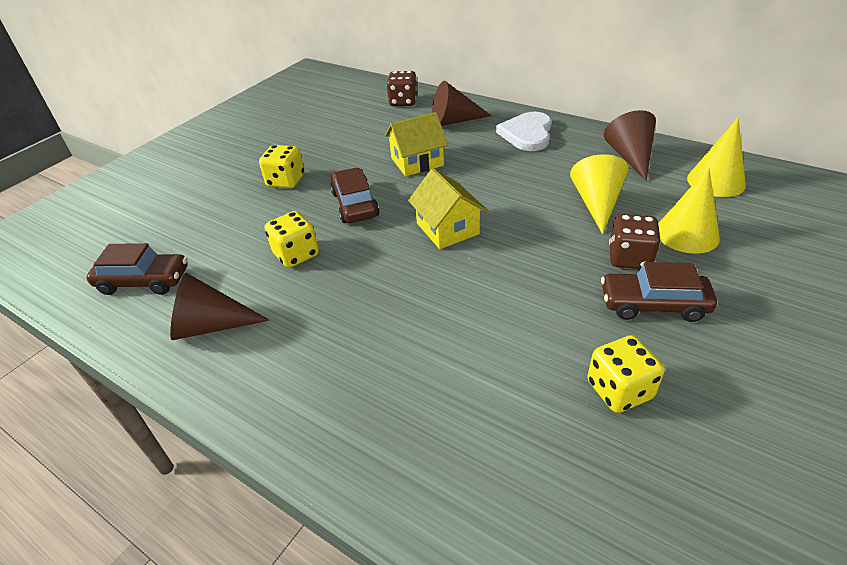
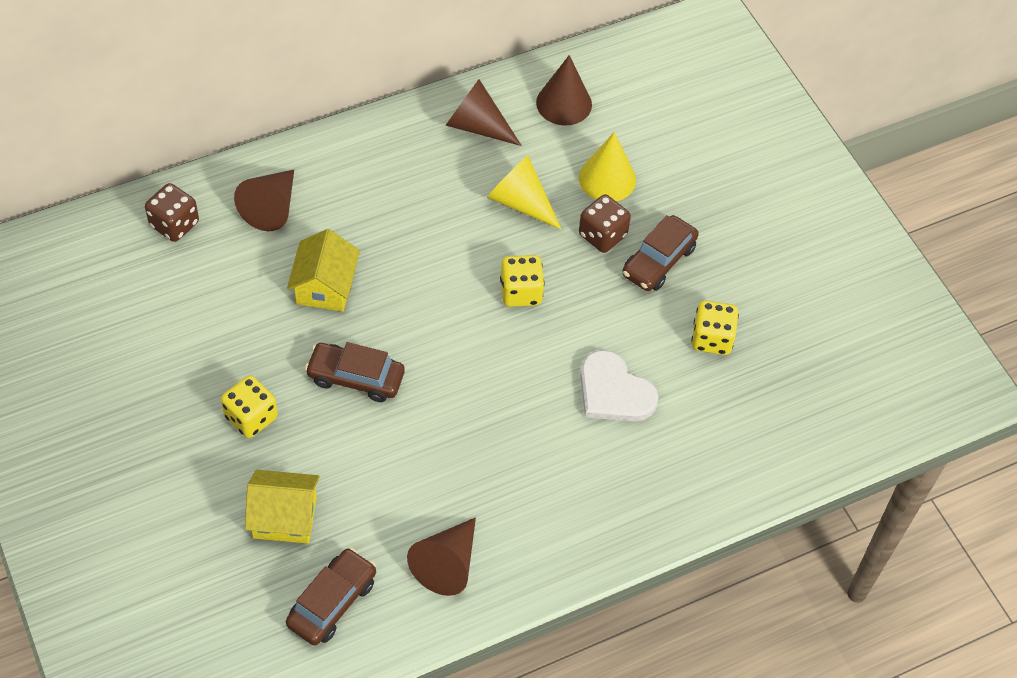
camera: 65 degrees left, 15 degrees up
yellow dice [265,211,319,268] -> yellow dice moved to [500,255,544,307]
yellow house [408,168,487,249] -> yellow house moved to [245,470,320,543]
white heart [496,112,552,151] -> white heart moved to [580,350,658,421]
yellow cone [687,117,746,197] -> brown cone [536,55,592,125]

